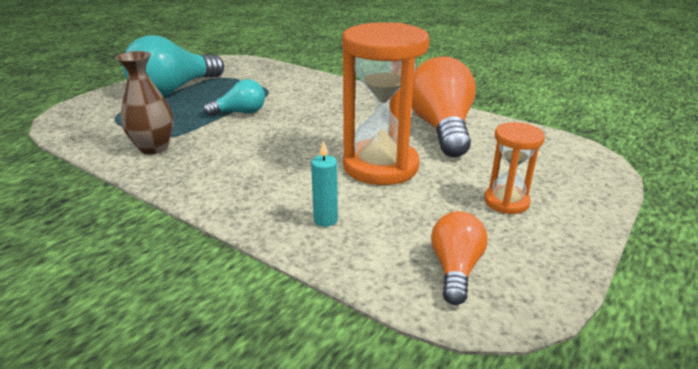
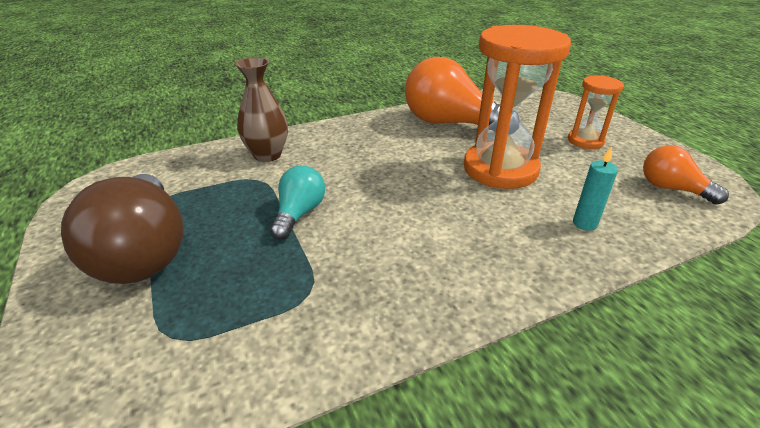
camera: 60 degrees left, 5 degrees up
brown vase [116,51,174,155] -> brown vase moved to [235,57,288,162]
turquoise light bulb [123,35,224,96] -> brown light bulb [61,174,184,284]

